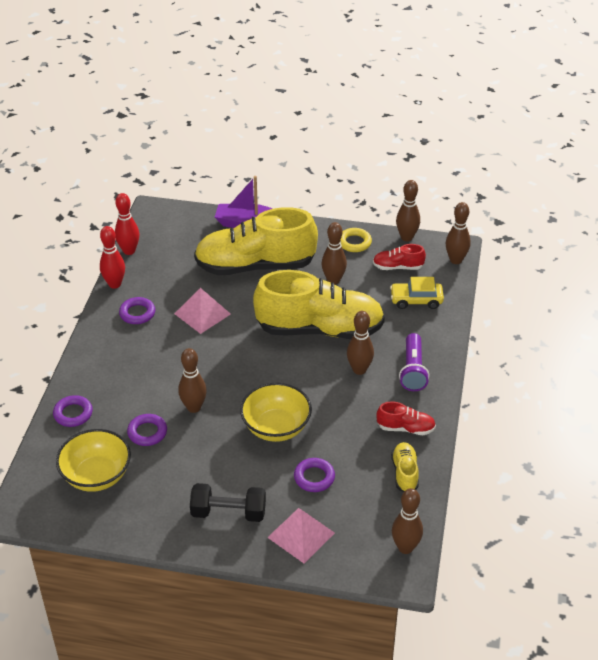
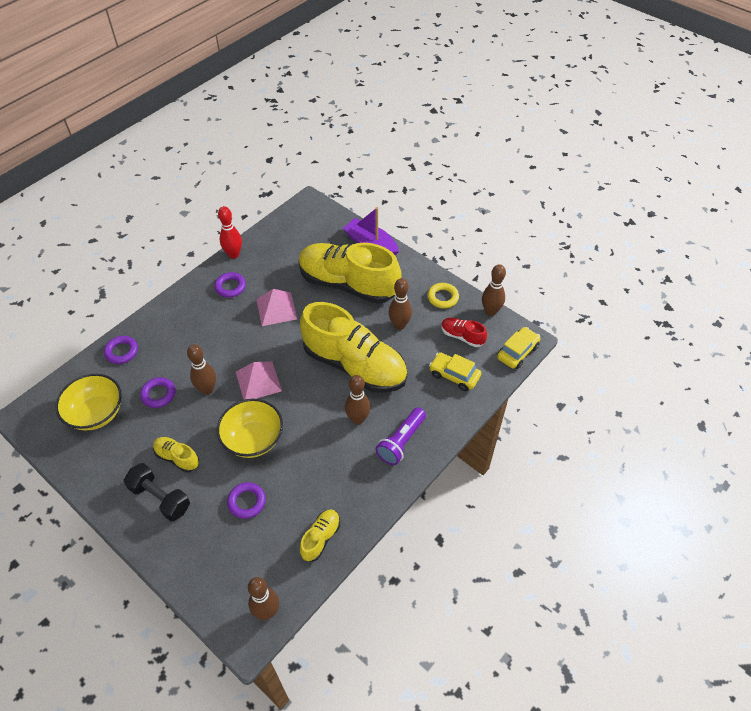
camera: 30 degrees right, 10 degrees up
red bowling pin [115,193,139,255] -> none
pink pyramid [267,508,335,563] -> pink pyramid moved to [236,361,282,400]
red shoe [376,402,436,435] -> none
brown bowling pin [446,202,471,264] -> yellow car [497,327,540,369]
none -> yellow shoe [153,437,199,472]

